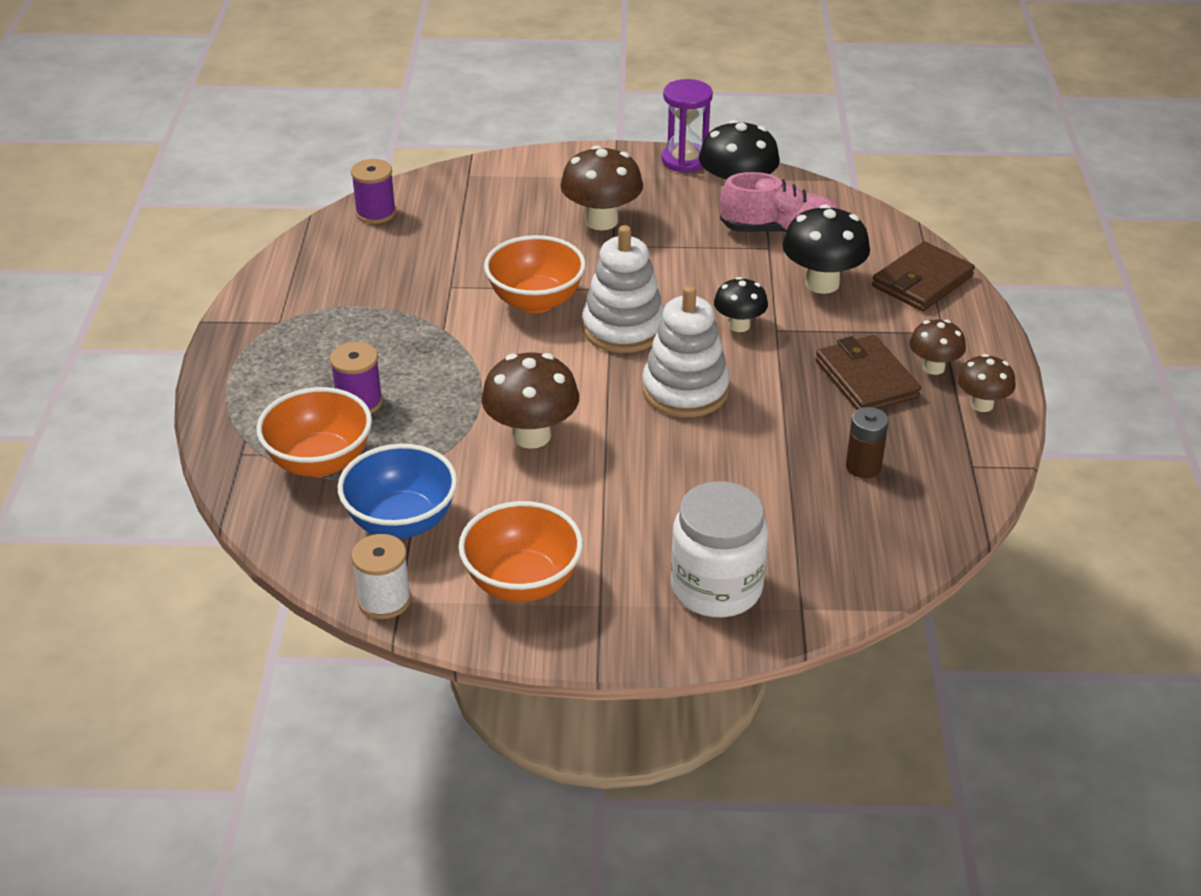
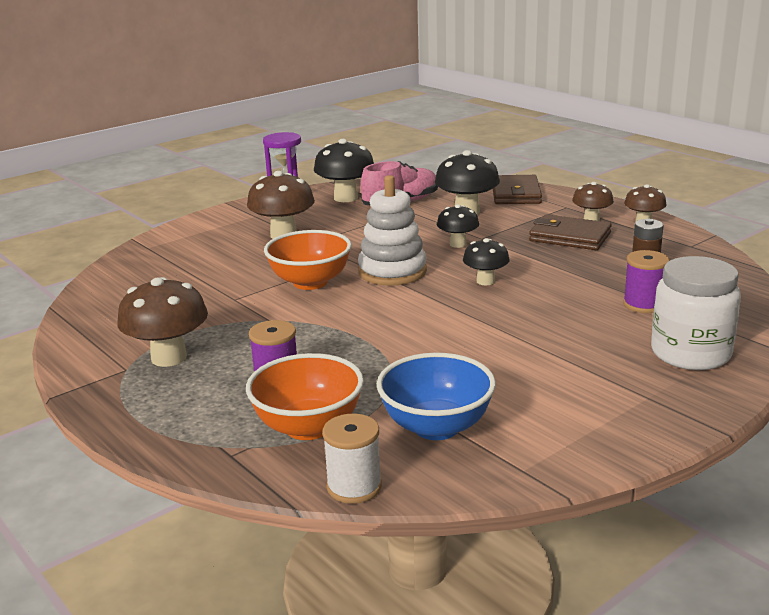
camera: 40 degrees left, 15 degrees down
purple spool [351,159,396,224] -> purple spool moved to [623,250,670,313]
white spool [351,534,411,619] -> white spool moved to [322,414,382,504]
orange bowl [459,501,583,602] -> none
brown mushroom [481,353,579,449] -> brown mushroom moved to [117,277,208,367]
white stacking toy [642,285,730,417] -> black mushroom [463,238,509,285]

